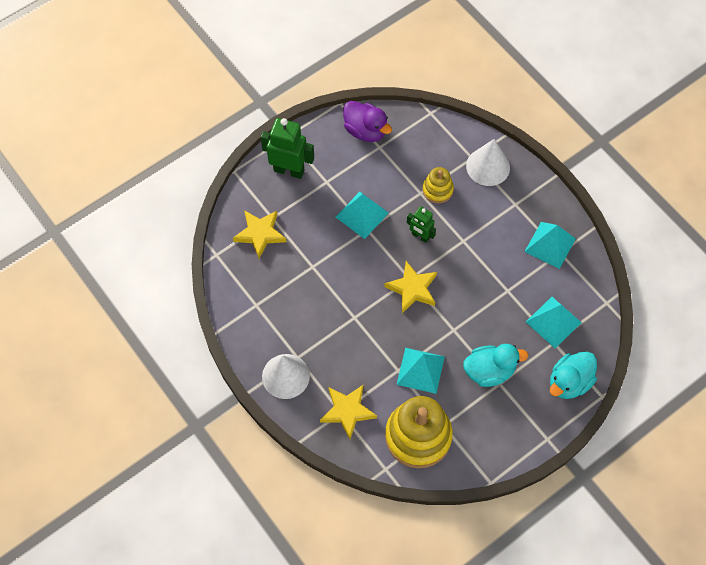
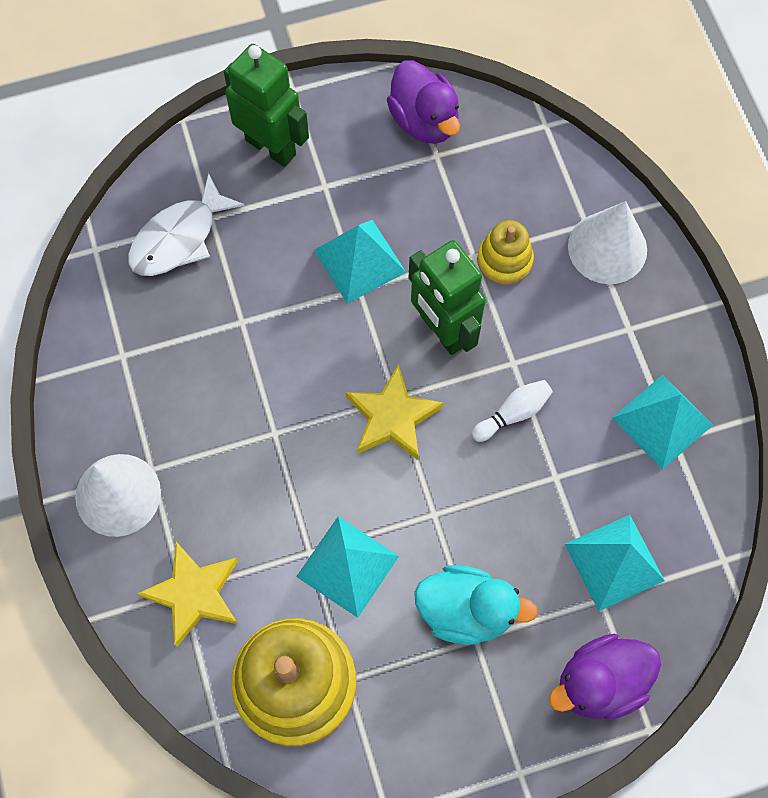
camera: 20 degrees right, 5 degrees up
yellow star [233,210,286,259] -> white fish [128,173,245,276]
green robot [407,207,436,243] -> green robot [409,240,486,355], size x1.70
turquoise duck [550,352,597,399] -> purple duck [549,634,661,720]
none -> white bowling pin [472,380,553,442]

